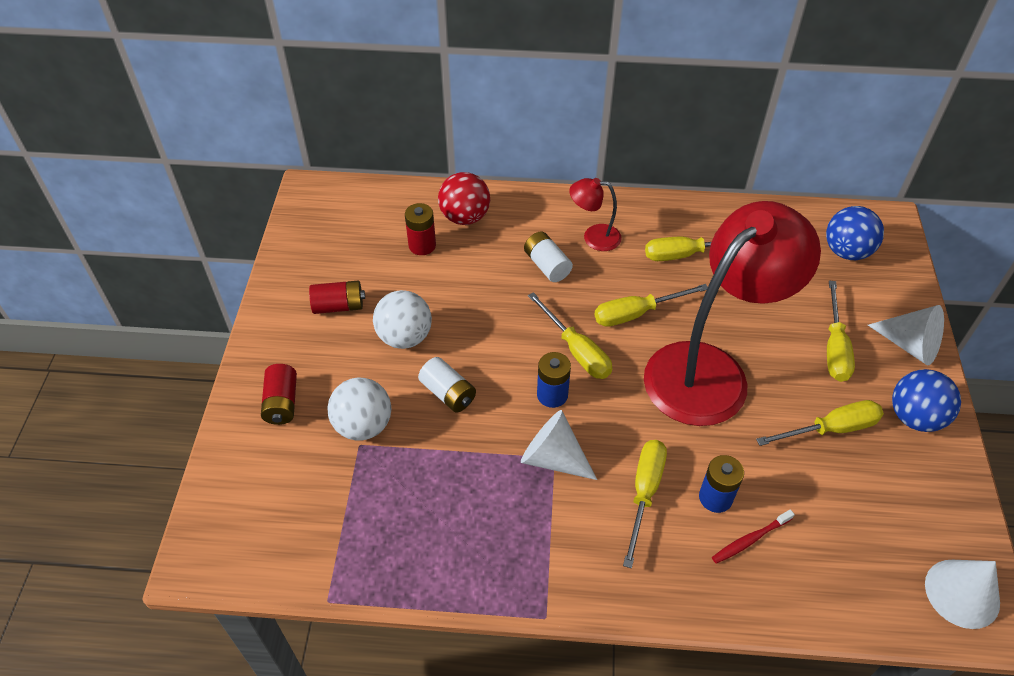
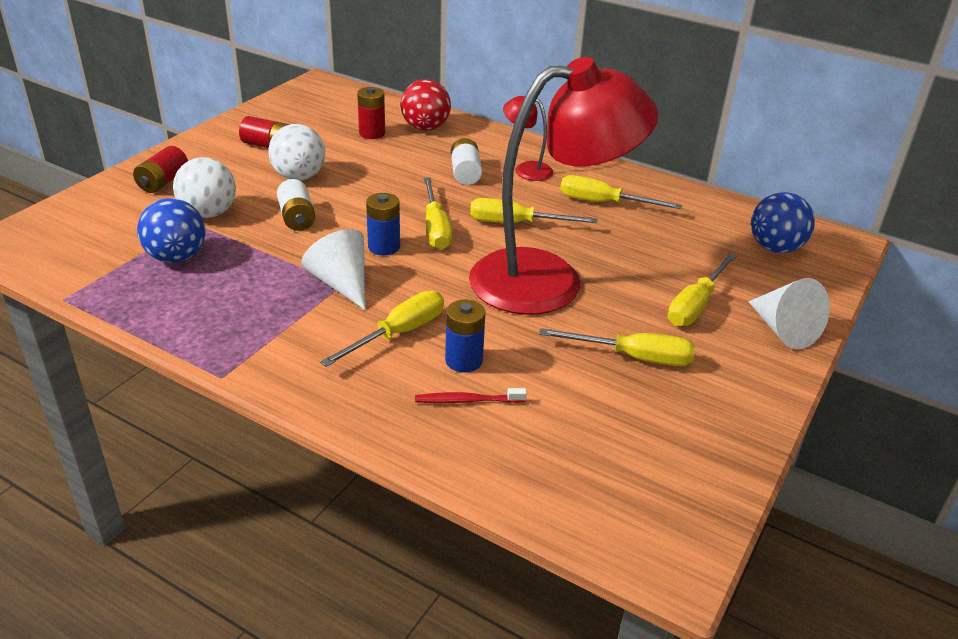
camera: 25 degrees right, 15 degrees down
blue ball [892,369,961,432] -> blue ball moved to [137,198,205,263]
white cone [925,560,1000,629] -> none

